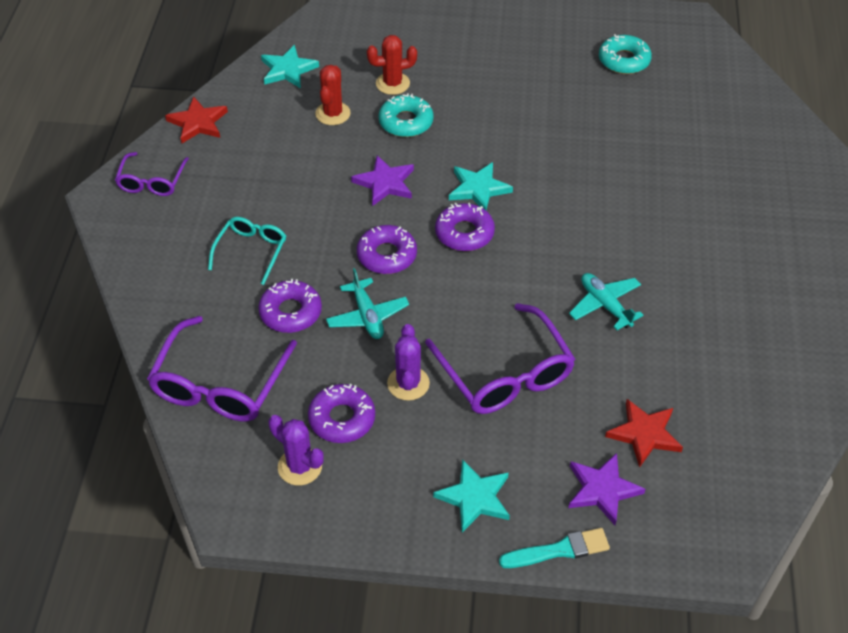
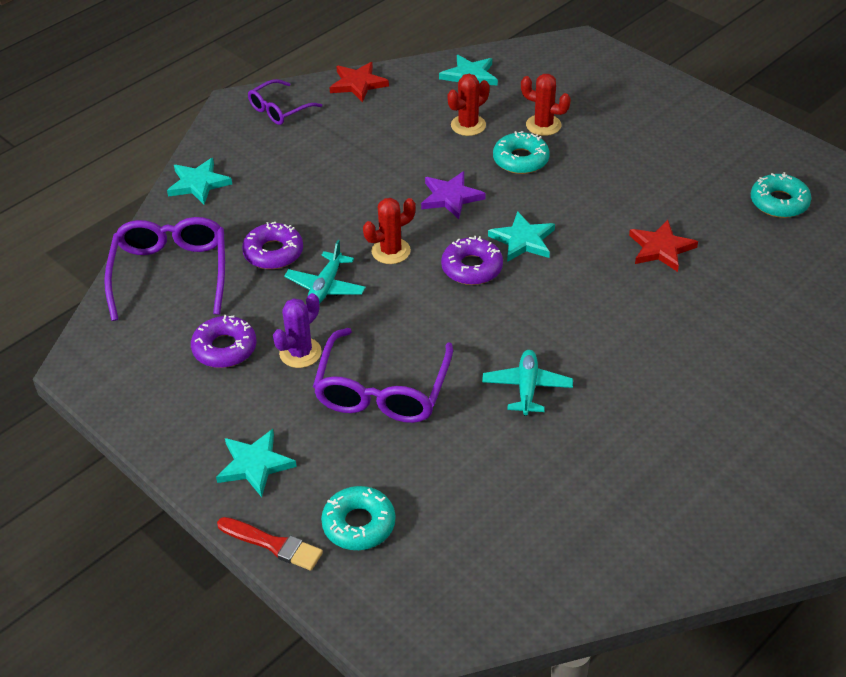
camera: 40 degrees right, 5 degrees down
purple glasses [147,316,297,421] -> purple glasses turned 120 degrees clockwise [104,217,225,321]
turquoise glasses [208,217,286,285] -> none
purple cactus [268,415,324,485] -> none
purple donut [357,225,417,274] -> red cactus [363,198,416,264]
turquoise brush [499,528,610,568] -> red brush [217,517,323,571]
purple star [568,453,645,525] -> turquoise donut [321,486,395,550]
red star [605,399,683,468] -> red star moved to [629,220,698,272]
none -> turquoise star [167,158,232,204]

